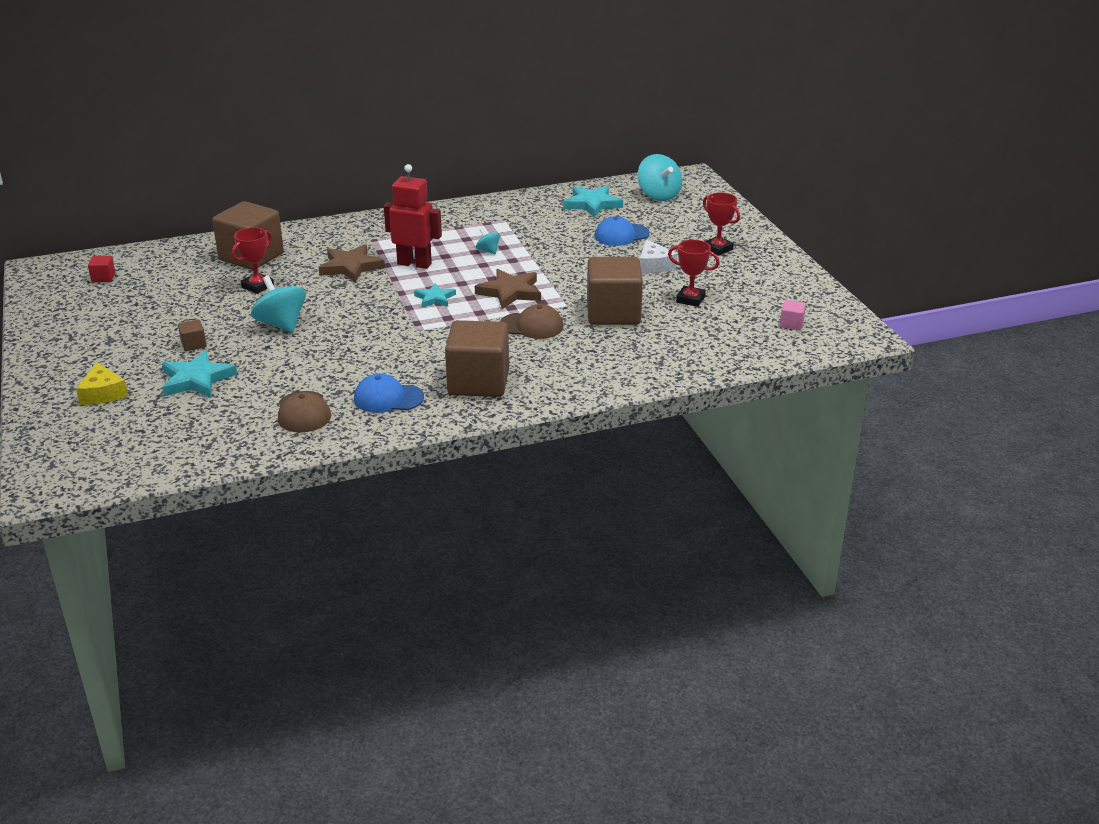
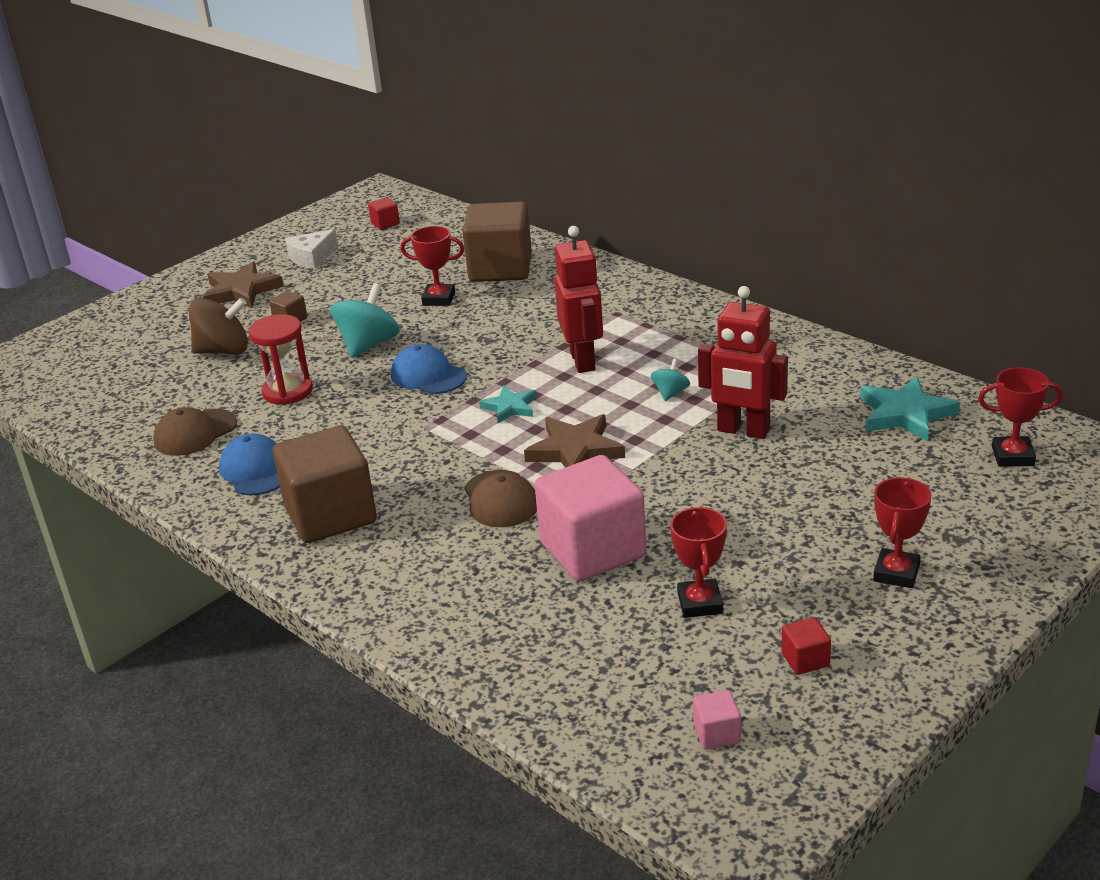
camera: 65 degrees right, 0 degrees up
yellow cheese [76,362,128,405] -> none
turquoise star [162,350,237,398] -> brown spinning top [189,298,248,355]
brown star [319,244,385,283] -> brown star moved to [203,261,284,308]
brown cube [587,257,643,325] -> pink cube [535,455,646,581]
blue cap [594,216,650,246] -> blue cap moved to [391,344,467,394]
turquoise spinning top [638,154,682,201] -> red trophy [978,367,1063,467]
white cheese [640,239,677,273] -> white cheese moved to [285,229,338,269]
none -> red hourglass [249,314,313,405]
none -> red robot [698,286,788,439]
none -> red cube [781,617,831,675]

